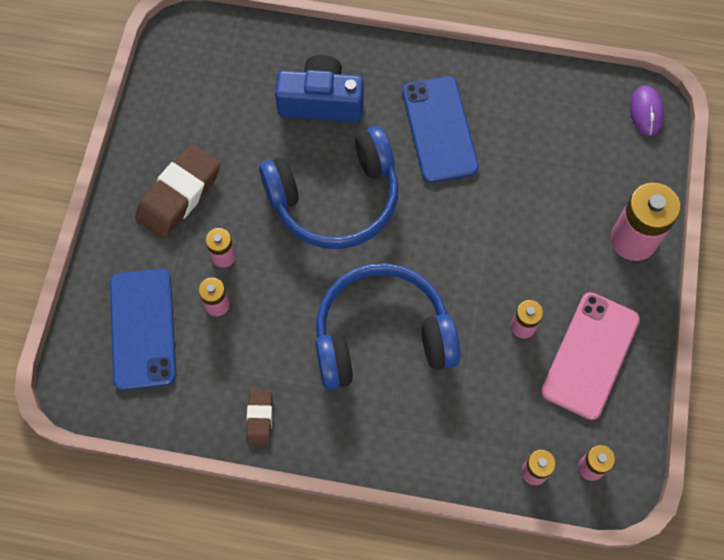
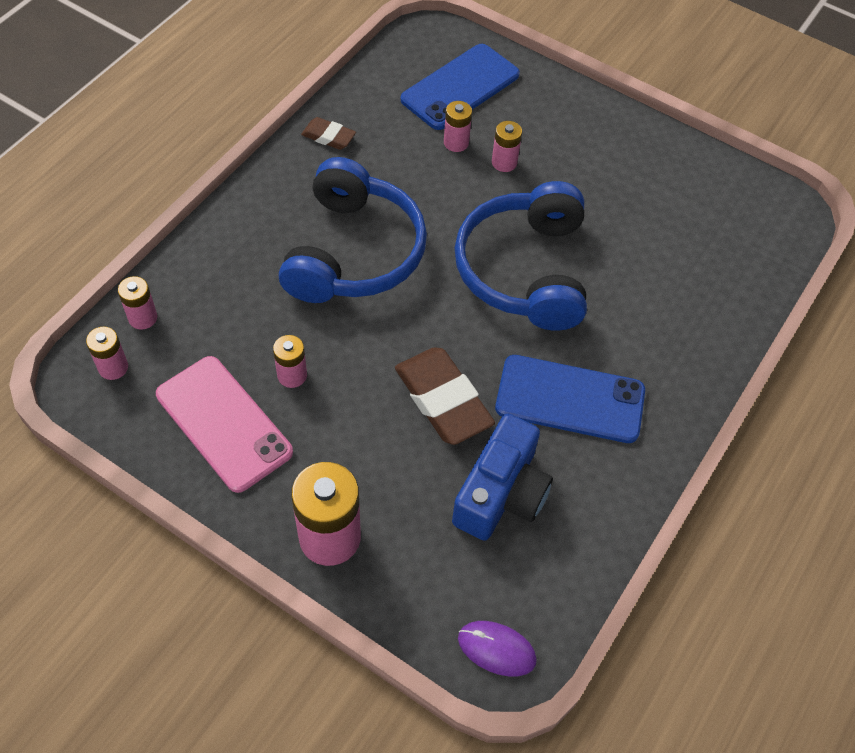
camera: 110 degrees right, 10 degrees down
blue phone [110,269,176,390] -> blue phone turned 60 degrees counterclockwise [401,44,520,130]
brown eraser [135,144,220,238] -> brown eraser moved to [395,347,495,445]
blue camera [275,55,364,122] -> blue camera moved to [452,413,553,541]

